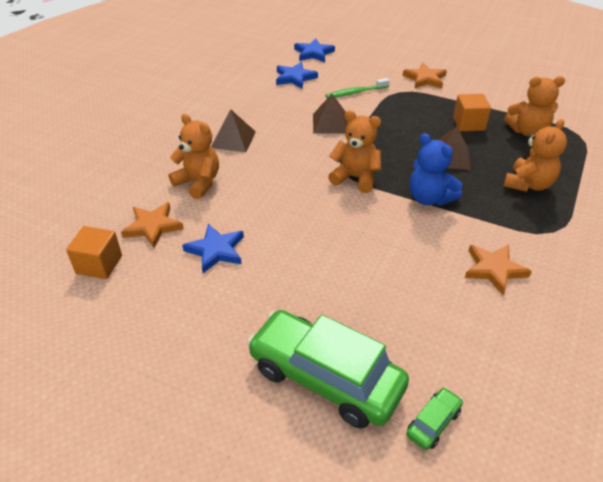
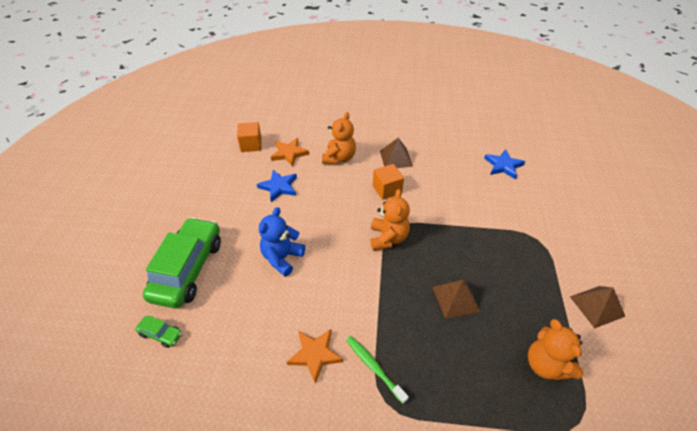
camera: 70 degrees right, 5 degrees up
blue star [294,38,335,62] -> none
brown pyramid [313,94,348,134] -> brown pyramid moved to [570,286,625,328]
green toothbrush [325,78,390,98] -> green toothbrush moved to [346,336,409,404]
orange star [403,63,447,89] -> none
blue teddy bear [410,133,462,206] -> blue teddy bear moved to [259,207,305,277]
orange cube [453,94,491,131] -> orange cube moved to [373,164,404,200]
orange teddy bear [504,119,567,192] -> none

